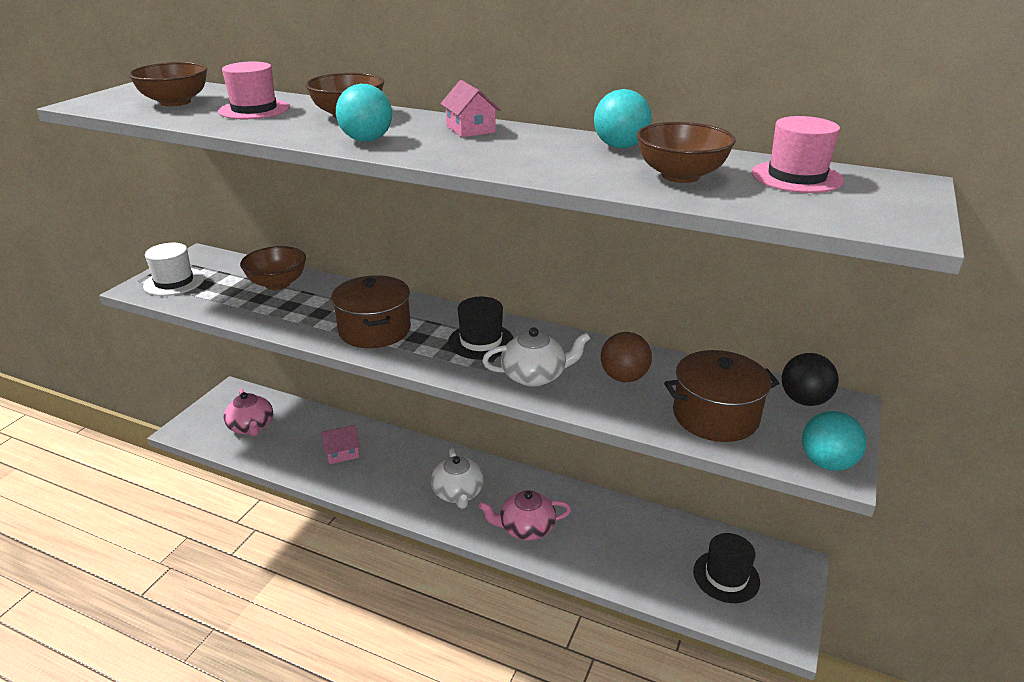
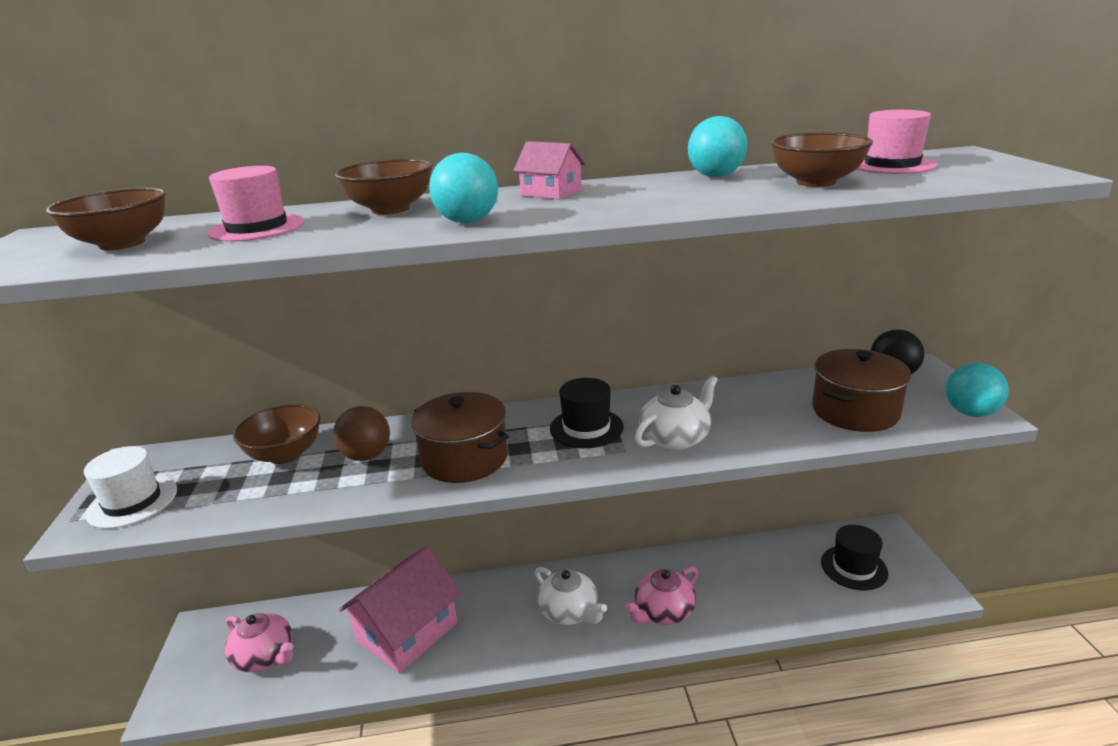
camera: 30 degrees left, 5 degrees down
pink house [321,425,360,464] -> pink house [338,546,462,674], size x2.07
brown ball [601,332,652,382] -> brown ball moved to [333,406,390,461]

